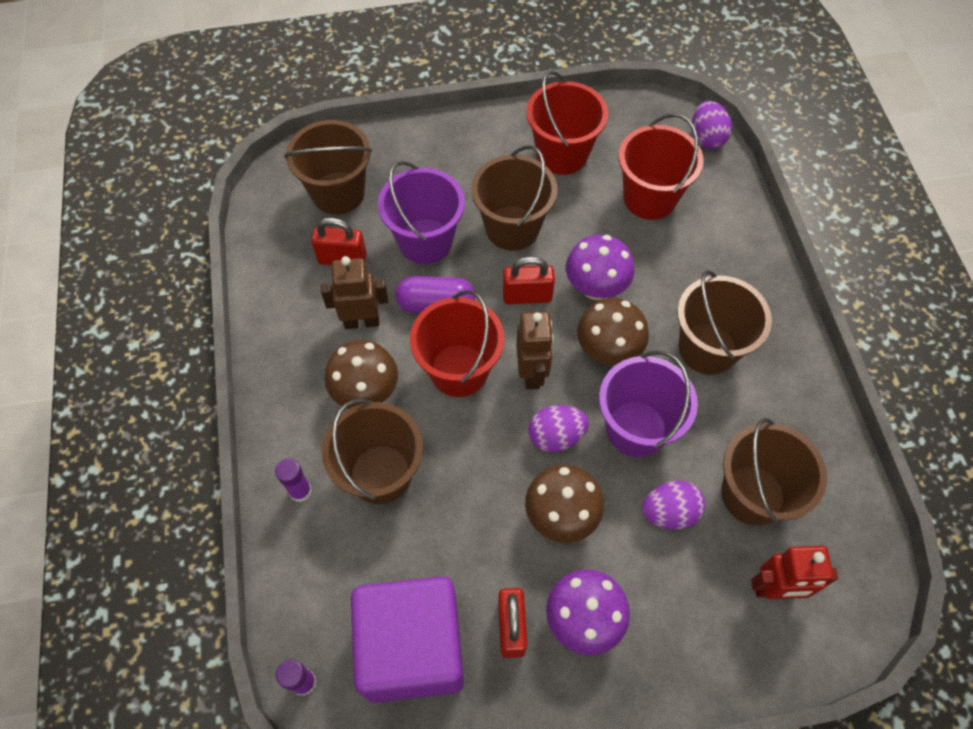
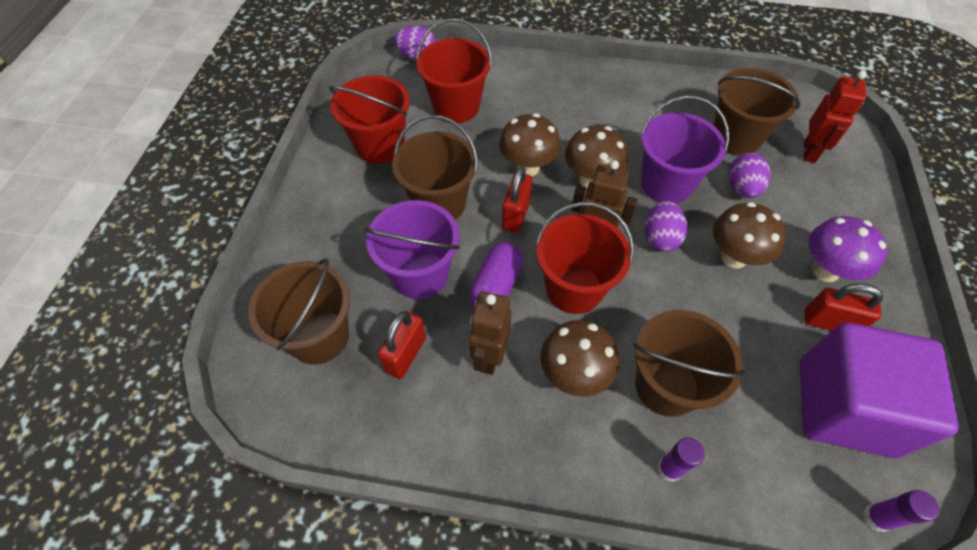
camera: 70 degrees left, 5 degrees down
purple mushroom [566,235,634,300] -> brown mushroom [499,113,561,176]
brown bucket [677,270,772,375] -> none

